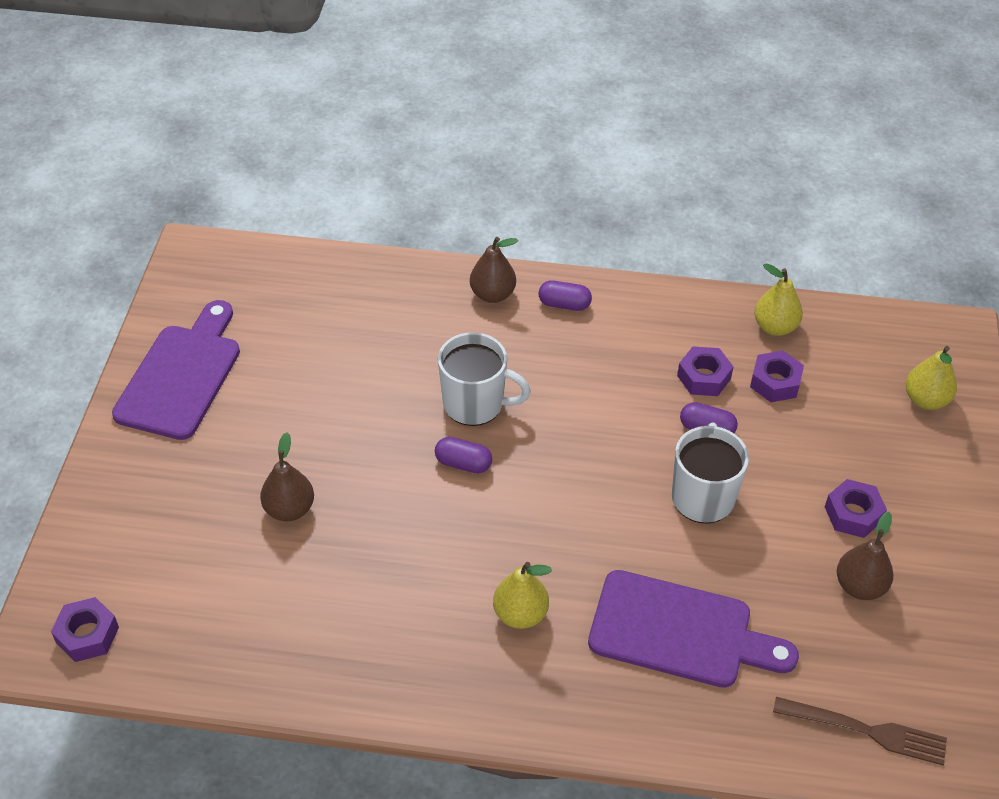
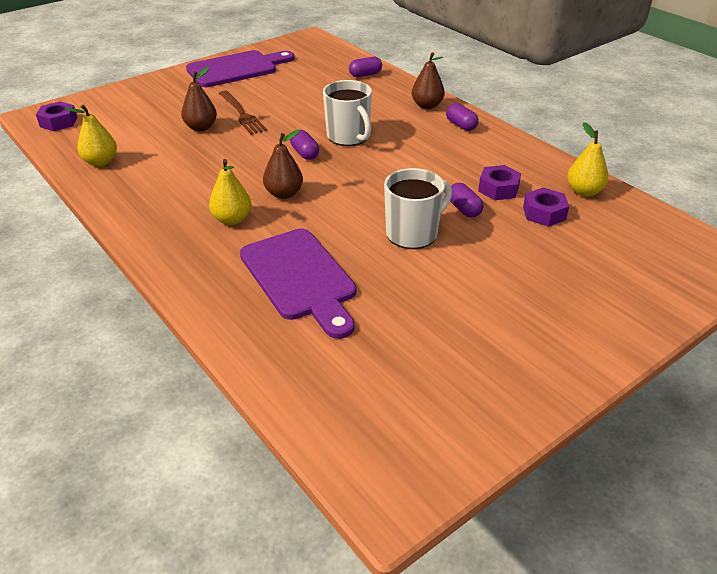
camera: 45 degrees right, 10 degrees down
brown fork [773,697,947,766] -> brown fork moved to [219,90,267,135]
purple nut [825,479,887,538] -> none
brown pear [837,512,894,600] -> brown pear moved to [263,130,303,199]
yellow pear [906,346,957,410] -> yellow pear moved to [65,104,117,166]
none -> purple capsule [349,57,382,77]

